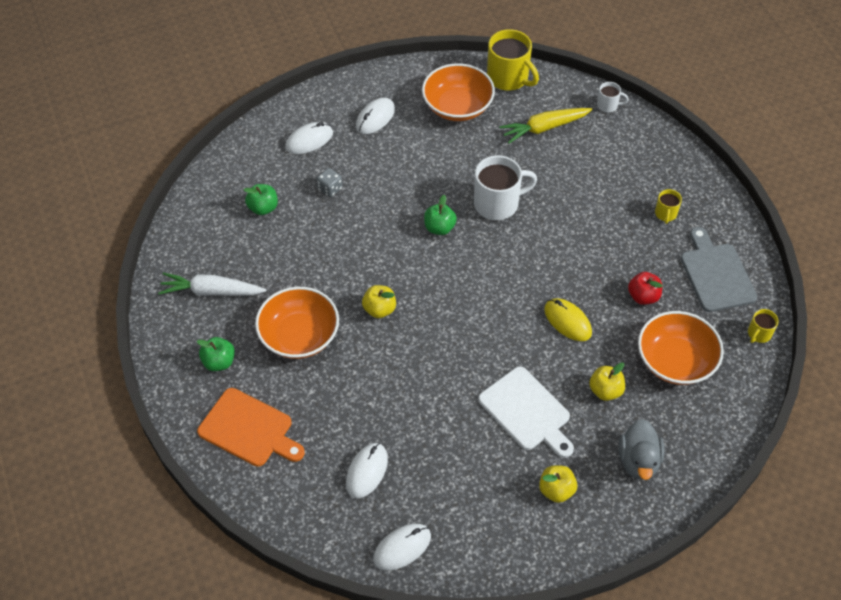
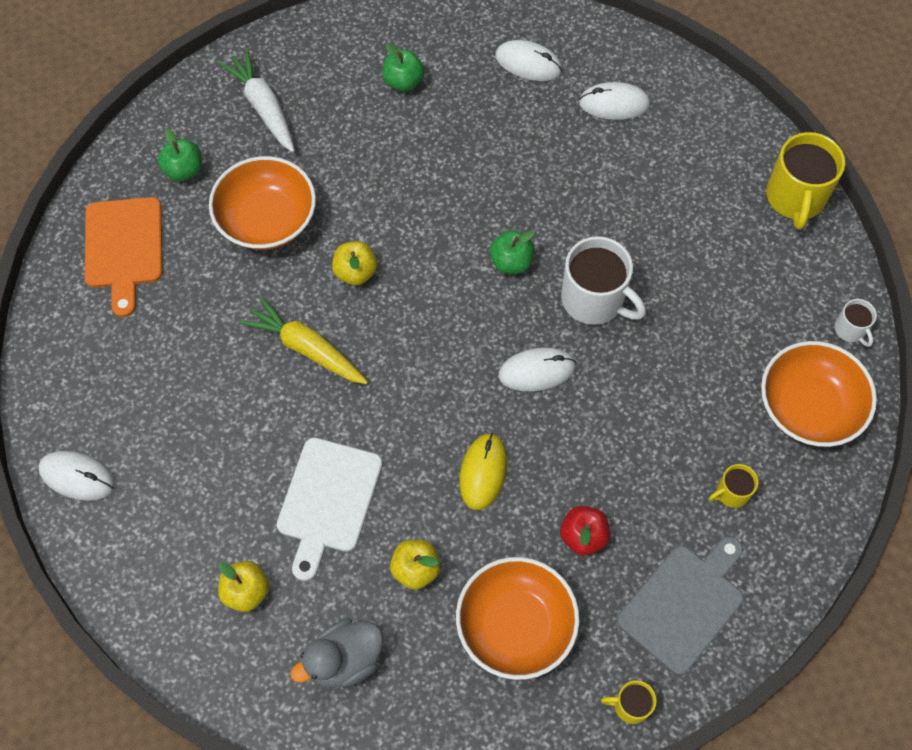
camera: 55 degrees right, 10 degrees up
grey dice [317,168,342,197] -> none
white mouse [346,443,388,498] -> white mouse moved to [498,347,576,391]
orange bowl [422,63,495,121] -> orange bowl moved to [761,341,877,447]
yellow carrot [499,108,592,143] -> yellow carrot moved to [240,296,368,384]

